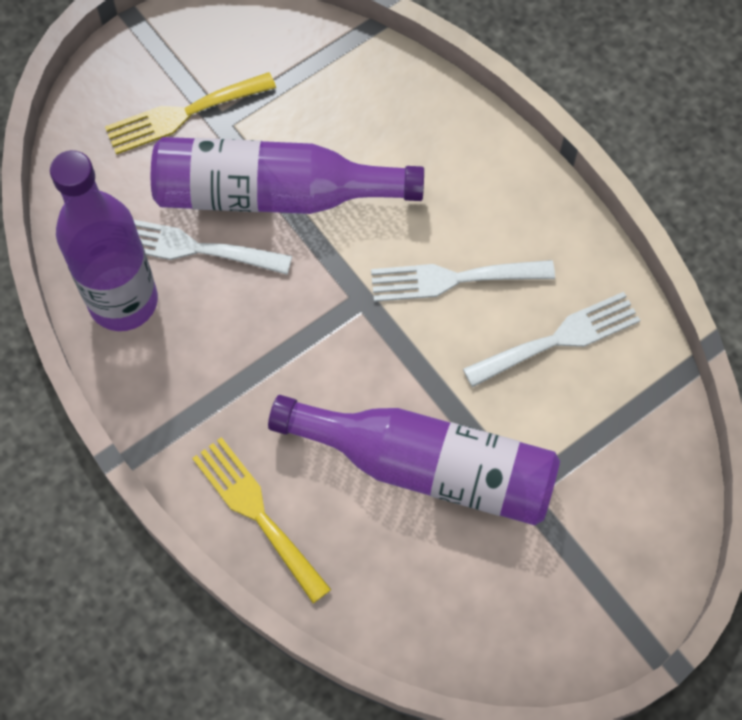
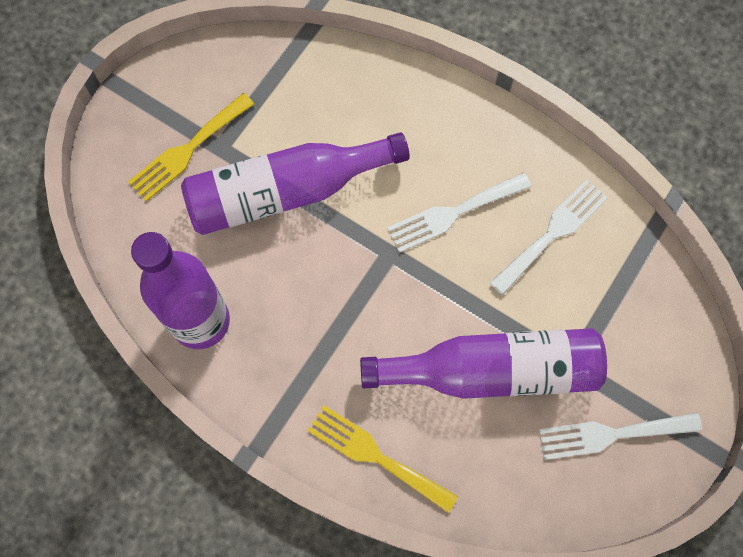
camera: 20 degrees left, 5 degrees up
white fork [134,220,292,275] -> white fork moved to [539,413,702,460]

